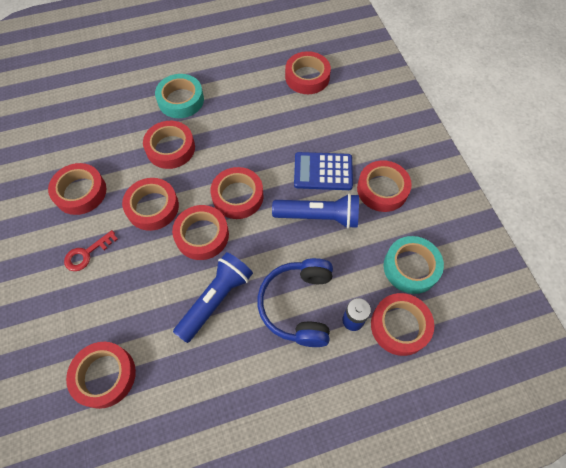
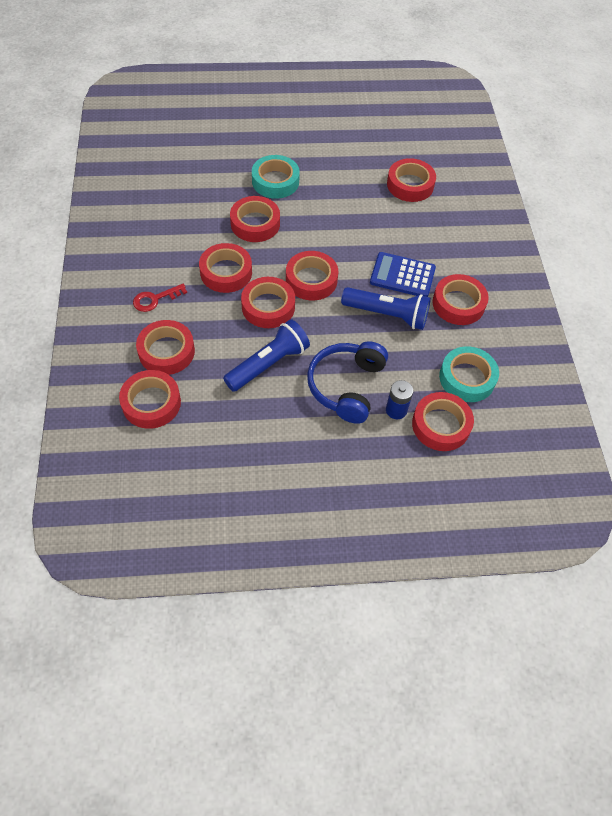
camera: 10 degrees right, 5 degrees down
red tape [48,163,106,215] -> red tape moved to [136,320,195,375]

